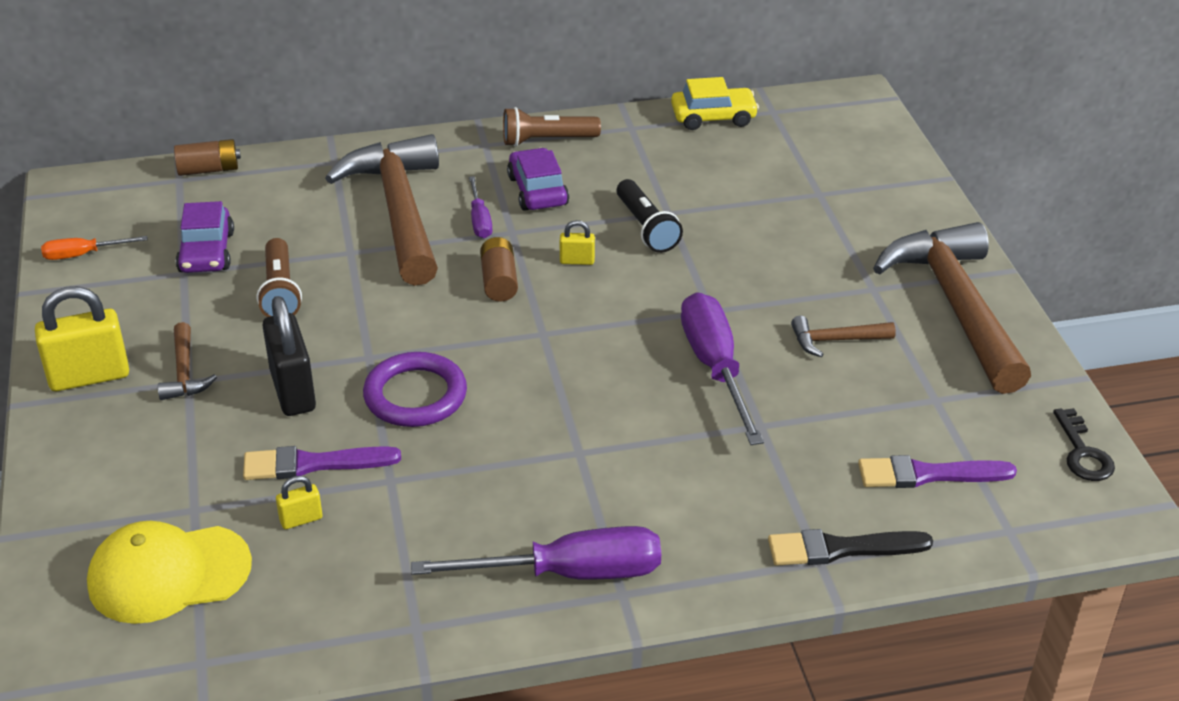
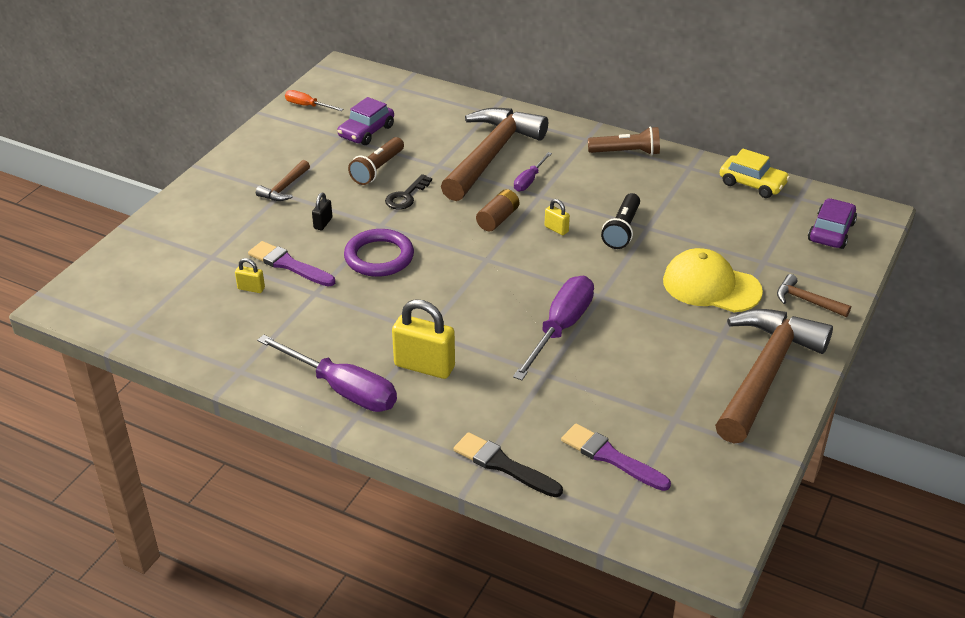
camera: 40 degrees right, 0 degrees up
yellow padlock [35,286,129,391] -> yellow padlock moved to [392,299,455,379]
yellow cap [87,521,252,624] -> yellow cap moved to [663,248,763,312]
brown battery [174,139,241,176] -> none
black padlock [262,296,316,416] -> black padlock [312,193,332,230], size x0.48
brown flashlight [503,107,601,146] -> brown flashlight turned 150 degrees clockwise [588,126,660,155]
purple car [507,148,569,211] -> purple car moved to [808,198,857,249]
brown hammer [791,316,896,357] -> brown hammer moved to [777,274,851,317]
black key [1053,408,1115,481] -> black key moved to [385,174,432,210]

